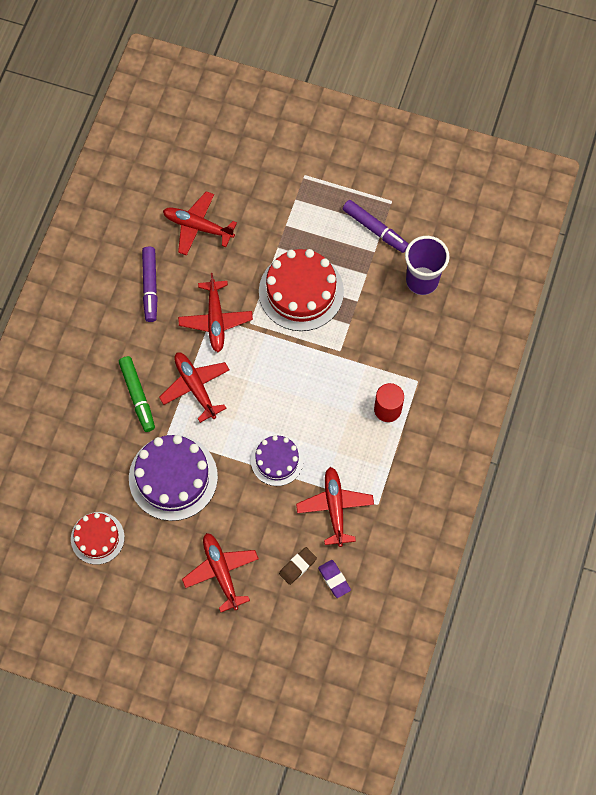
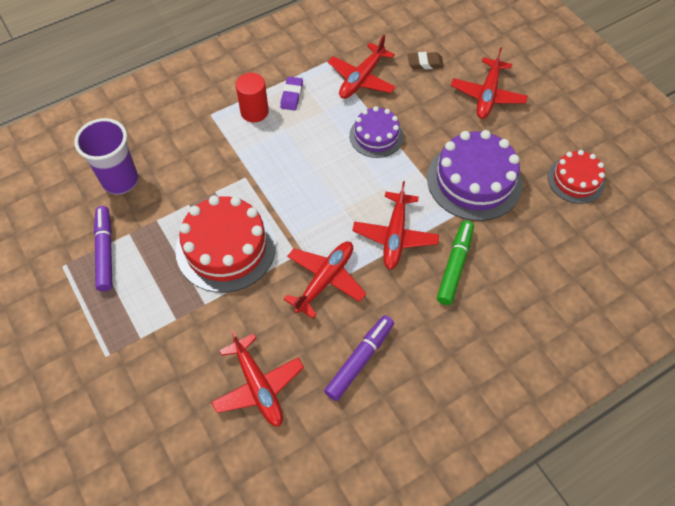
camera: 140 degrees left, 10 degrees down
purple eraser [318,560,351,598] -> purple eraser moved to [280,77,303,111]

